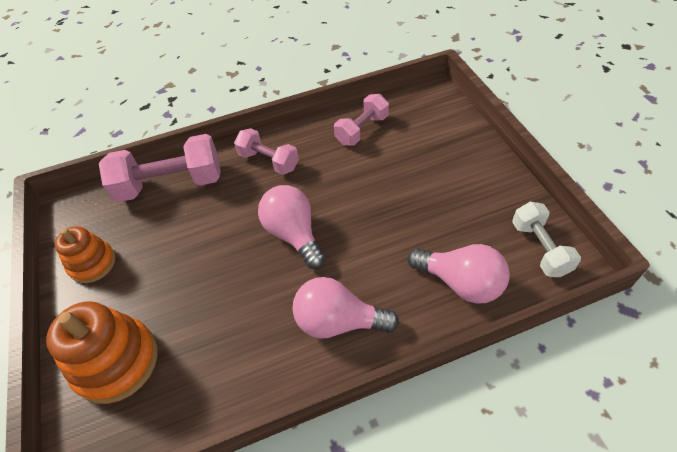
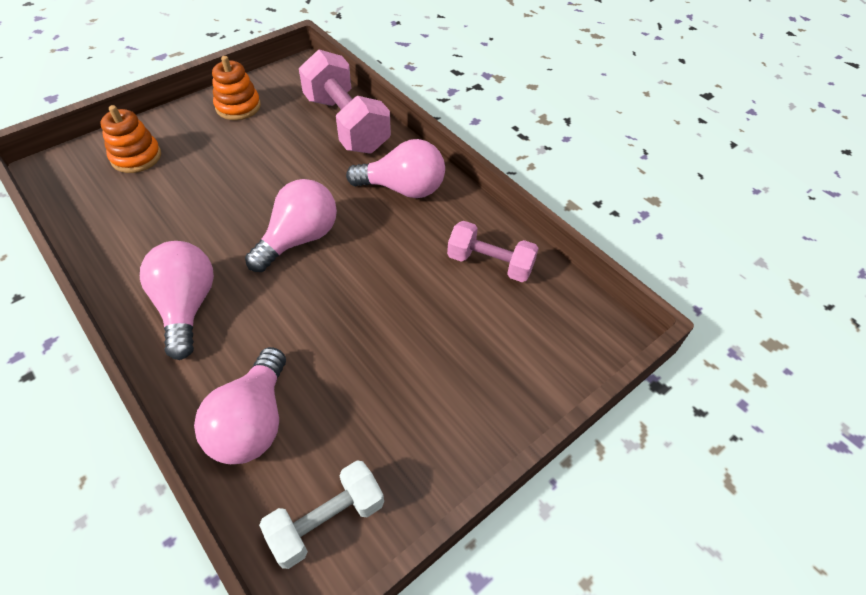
camera: 65 degrees right, 0 degrees up
orange stacking toy [46,301,158,404] -> orange stacking toy [100,105,161,173], size x0.63
pink dumbbell [234,128,299,175] -> pink light bulb [346,139,445,198]

